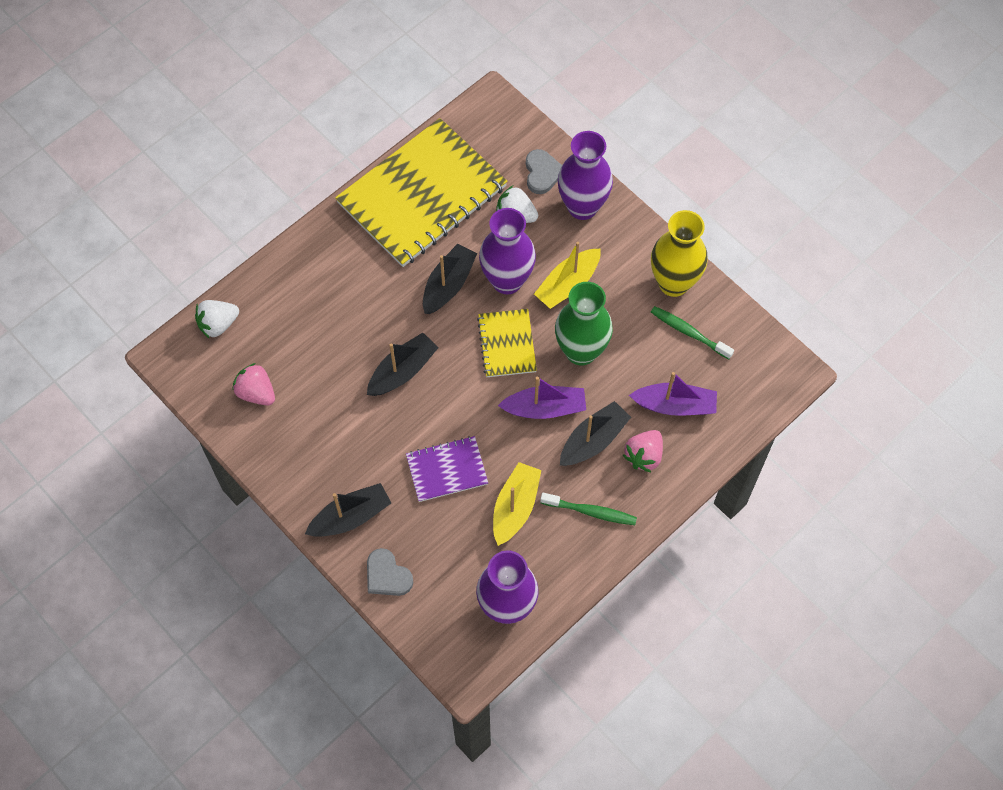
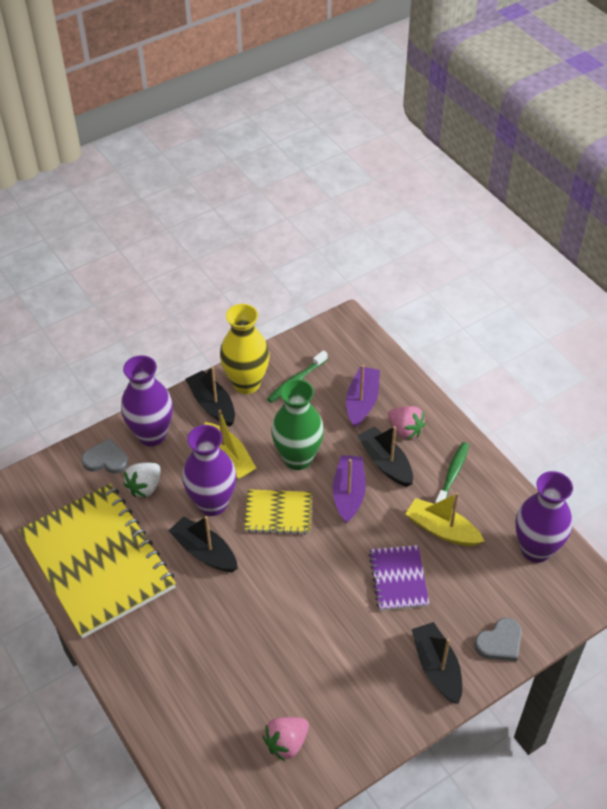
camera: 80 degrees left, 15 degrees down
white strawberry [195,300,239,339] -> none
black boat [367,333,439,396] -> black boat moved to [185,367,235,426]

